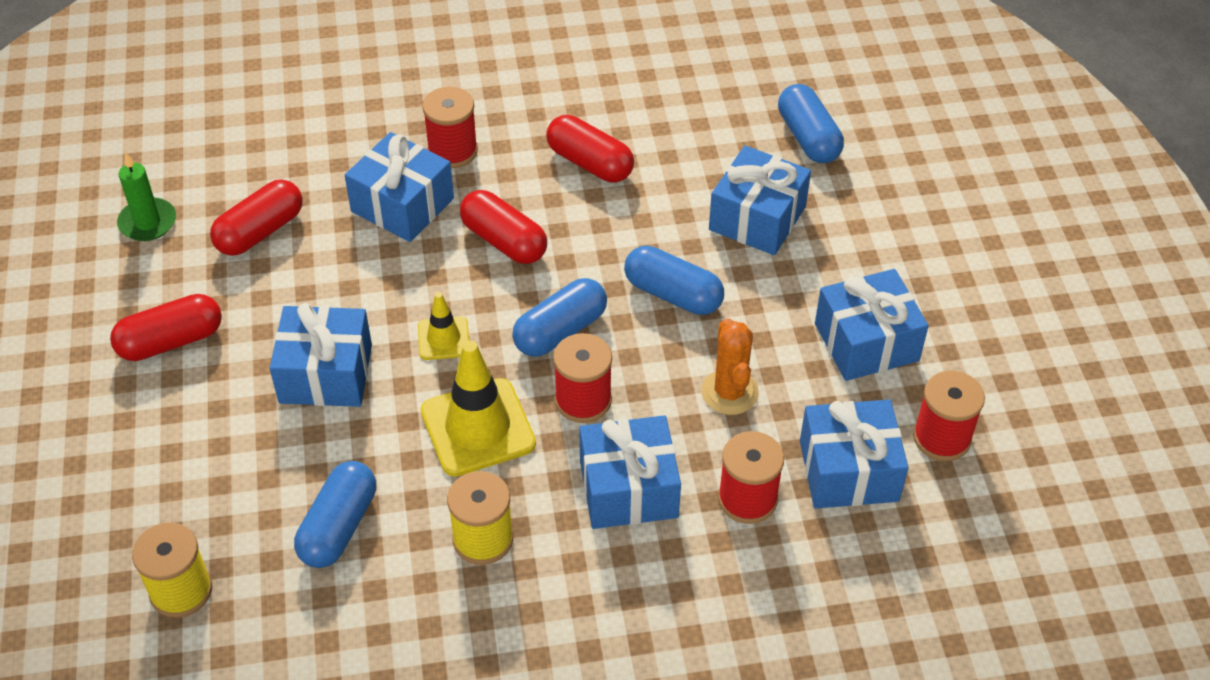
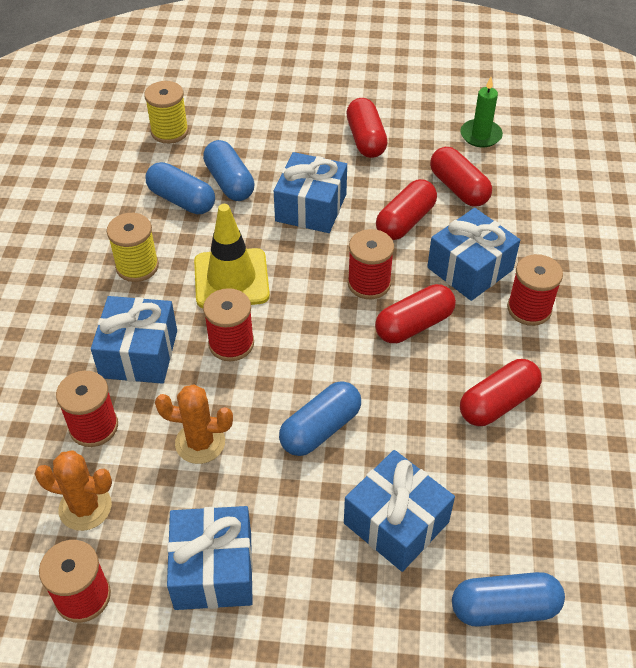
camera: 105 degrees right, 0 degrees up
yellow traffic cone [418,292,469,360] -> none
blue capsule [512,278,607,357] -> blue capsule moved to [203,140,254,201]
blue gift [800,399,909,509] -> orange cactus [35,450,112,531]
none -> red spool [348,229,394,299]
none -> red capsule [376,179,437,240]

